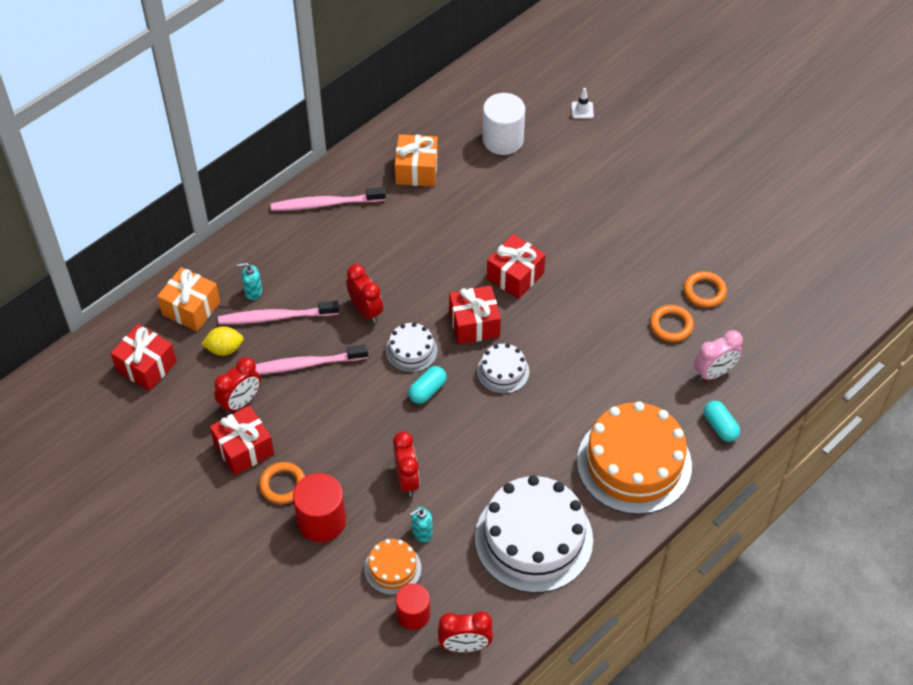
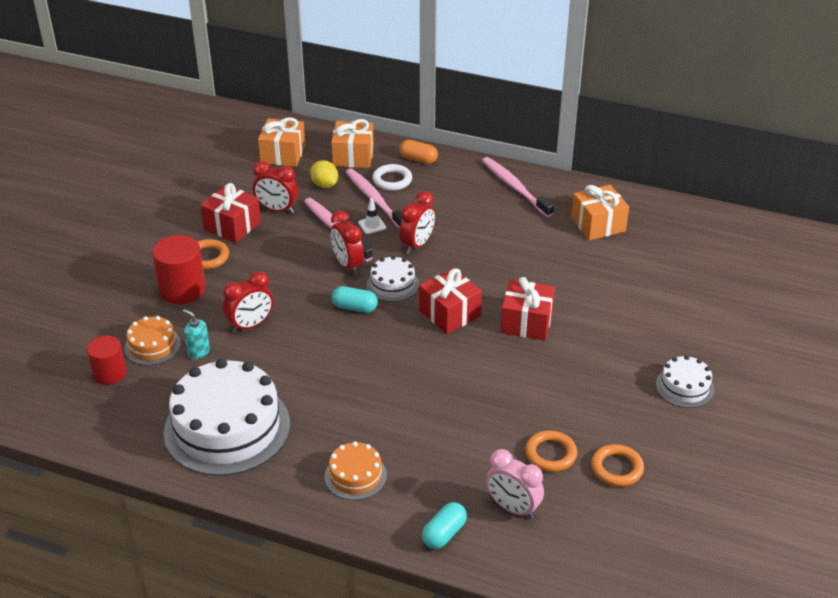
camera: 65 degrees right, 15 degrees down
red gift [111,324,177,391] -> orange gift [258,117,305,167]
turquoise soap dispenser [237,263,262,300] -> white ring [372,164,412,191]
red clock [438,611,493,652] -> red clock moved to [331,211,364,275]
white cake [477,343,529,394] -> white cake moved to [656,355,714,408]
white cylinder [483,93,525,155] -> none
white traffic cone [571,88,594,118] -> white traffic cone moved to [358,198,386,234]
orange cake [577,401,692,514] -> orange cake [325,441,387,500], size x0.48
none -> orange capsule [399,140,438,164]

